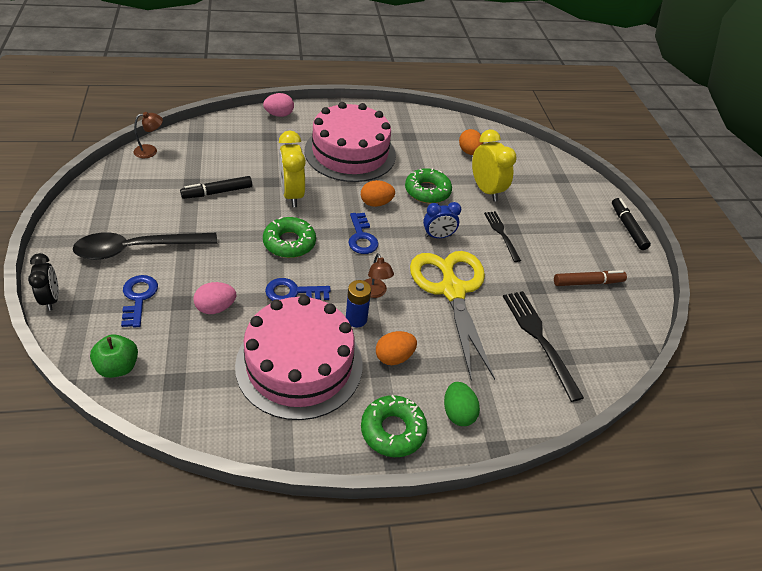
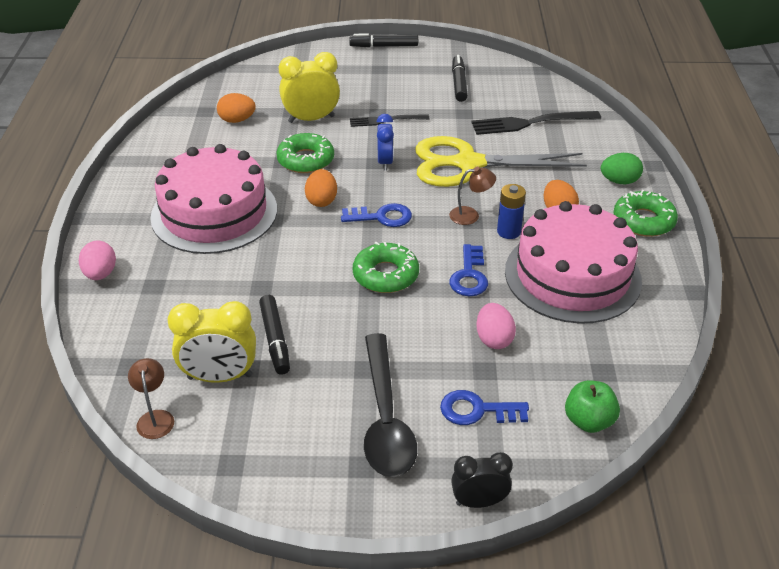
camera: 75 degrees left, 5 degrees down
yellow clock [279,131,306,207] -> yellow clock moved to [167,301,256,383]
brown marker [554,270,627,286] -> black marker [452,55,468,102]

